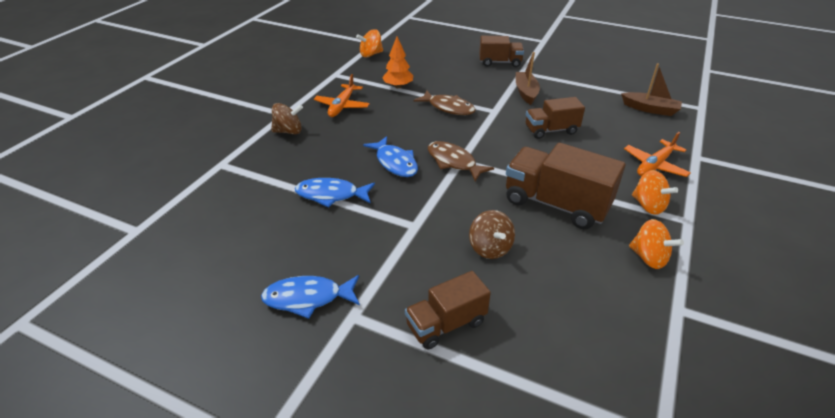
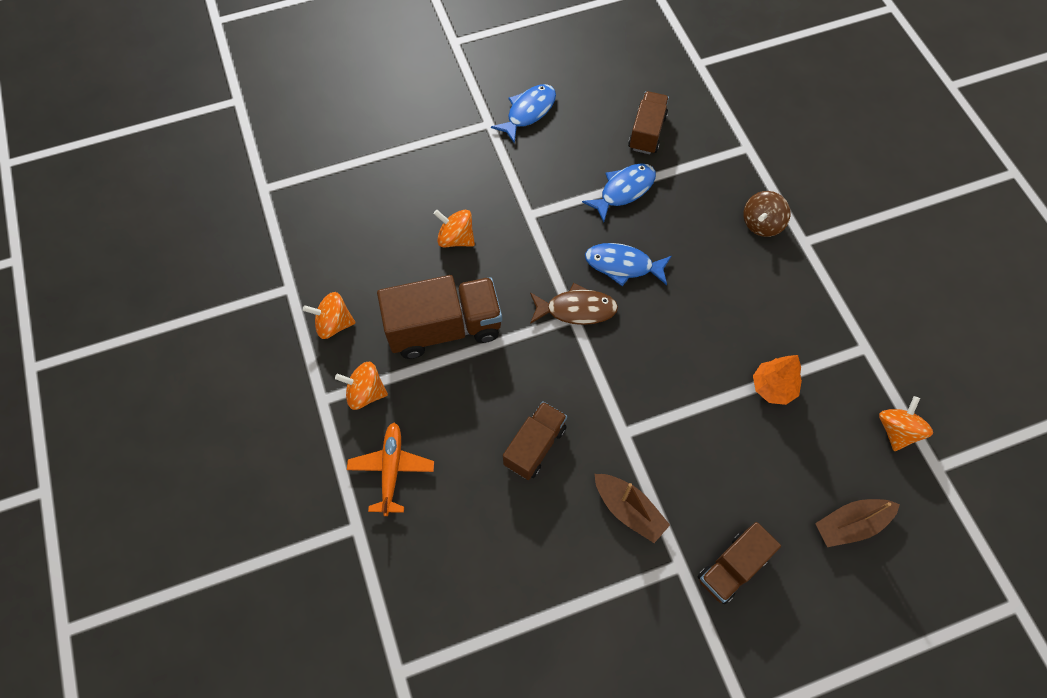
camera: 135 degrees right, 25 degrees up
orange plane [314,74,370,117] -> none
brown truck [405,271,491,349] -> brown truck moved to [628,91,669,154]
brown fish [413,90,476,115] -> none
brown spinning top [469,210,515,259] -> orange spinning top [433,210,475,248]
brown boat [621,63,682,116] -> brown boat moved to [815,499,900,547]

